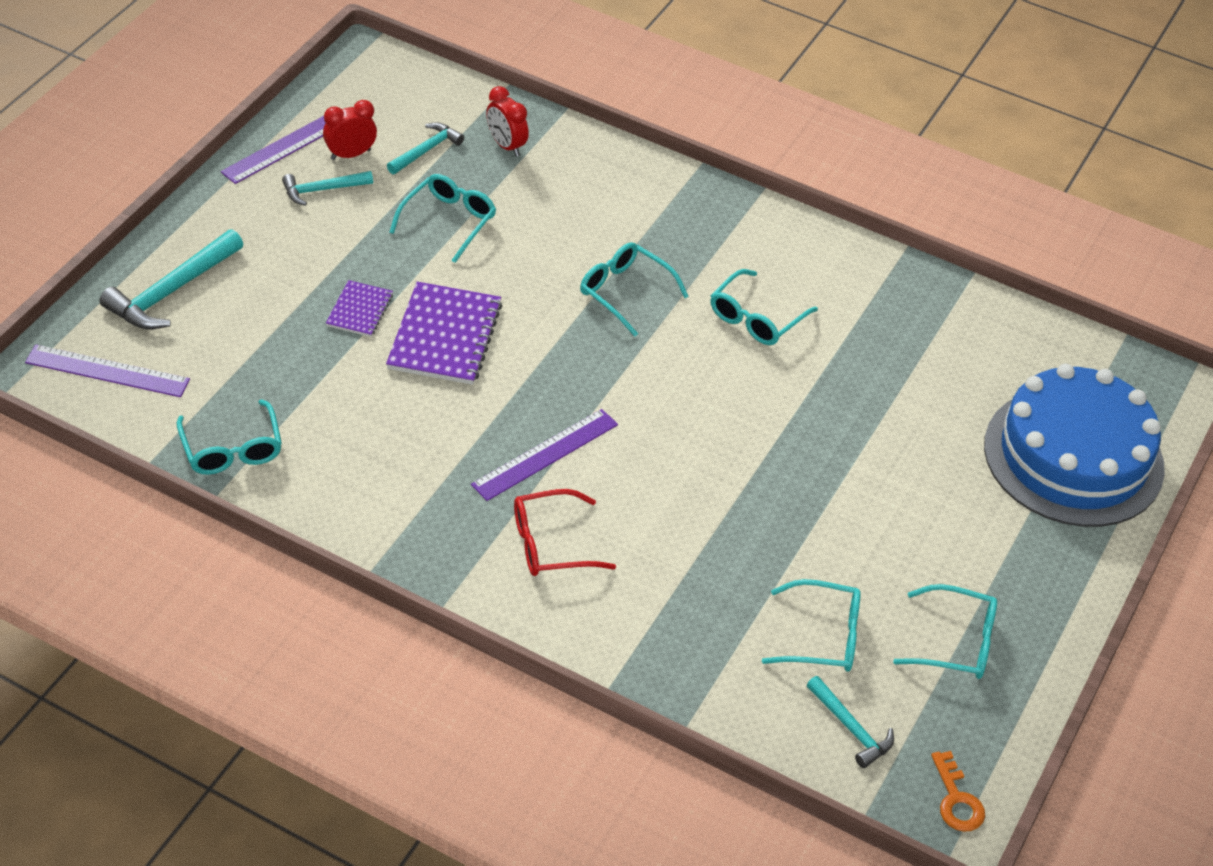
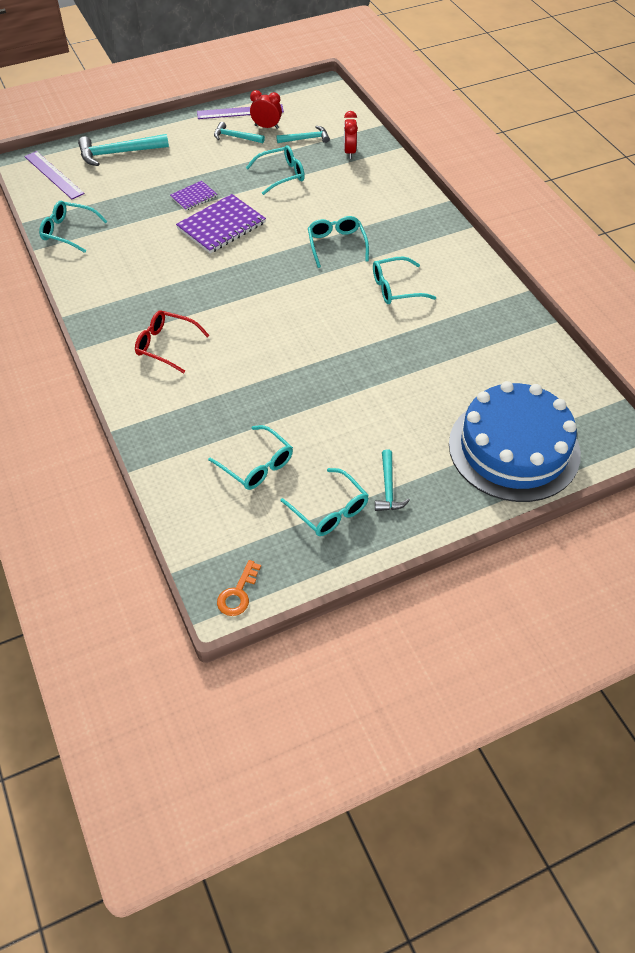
camera: 40 degrees right, 5 degrees up
turquoise glasses [176,399,282,475] -> turquoise glasses turned 90 degrees clockwise [39,201,108,253]
purple ruler [471,409,618,501] -> none
turquoise hammer [807,676,894,768] -> turquoise hammer moved to [375,449,410,511]

